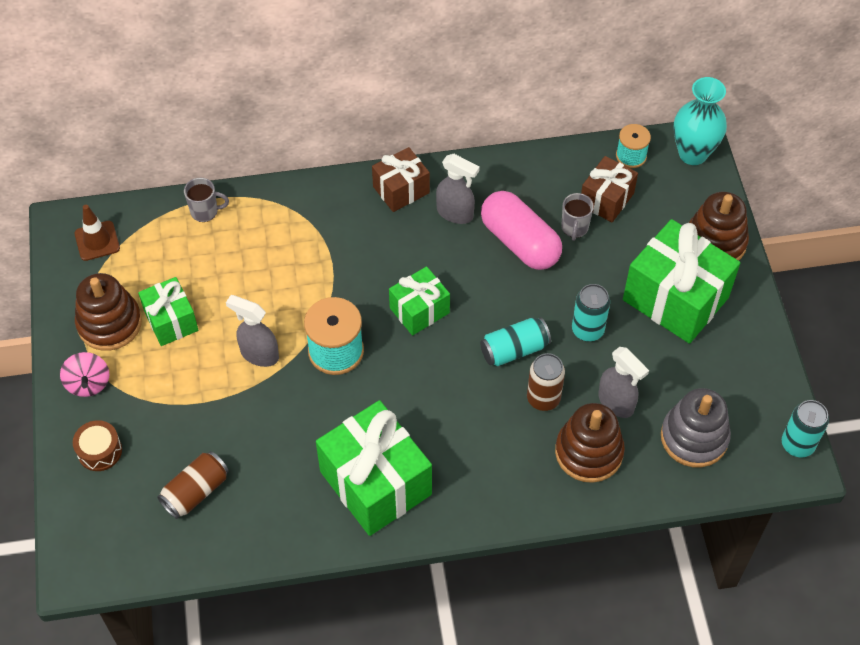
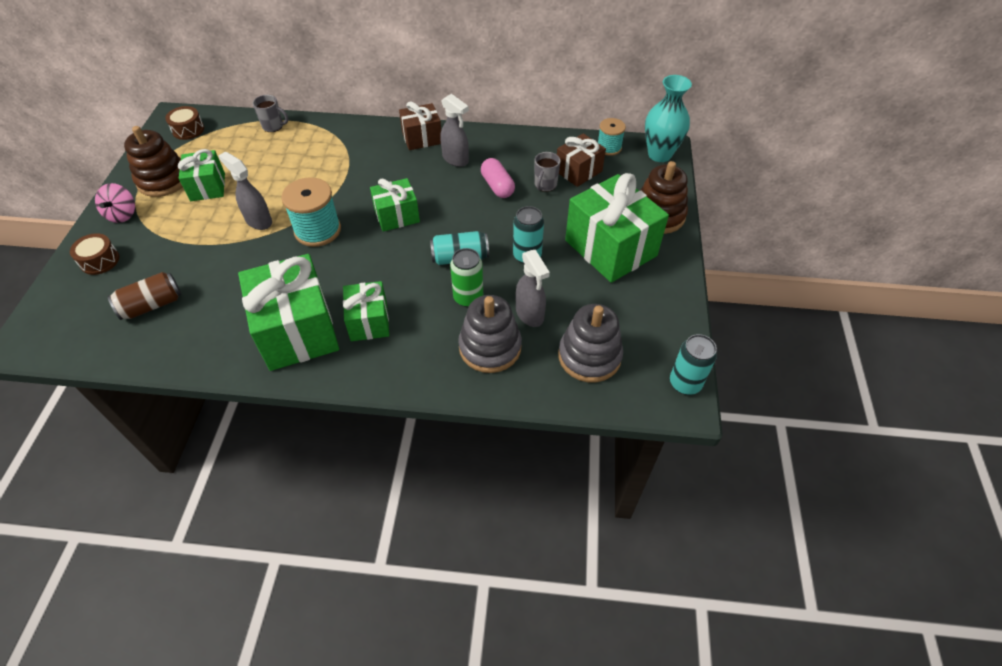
camera: 15 degrees right, 5 degrees down
brown traffic cone [74,205,120,261] -> brown drum [165,106,204,140]
pink capsule [481,191,562,270] -> pink capsule [481,158,515,198], size x0.62
brown can [527,353,565,411] -> green can [450,248,483,307]
brown stacking toy [555,403,625,483] -> grey stacking toy [458,295,522,373]
none -> green gift [343,281,389,341]

